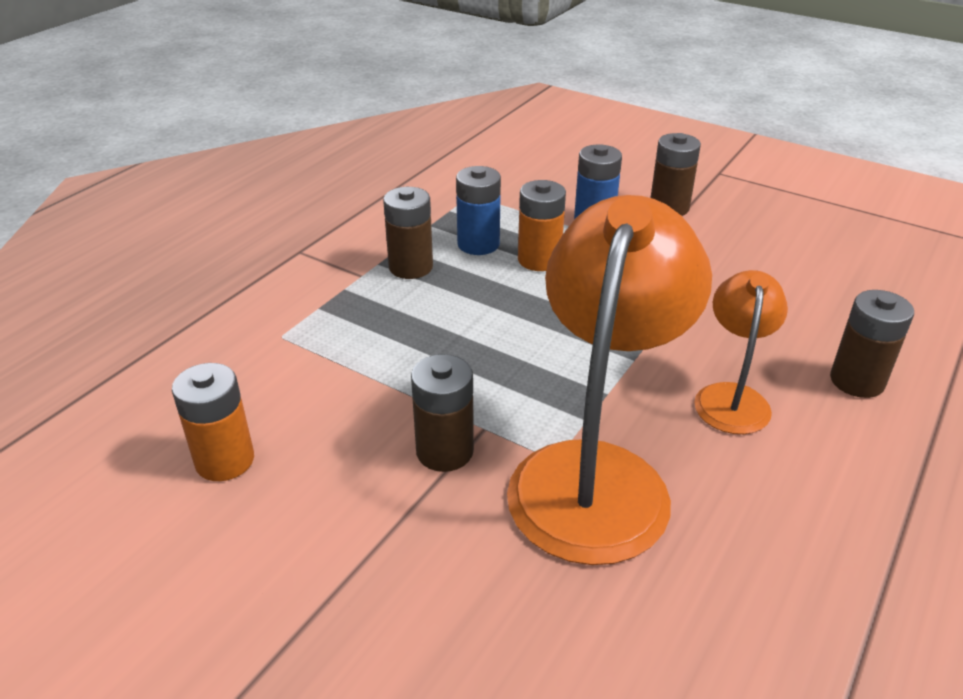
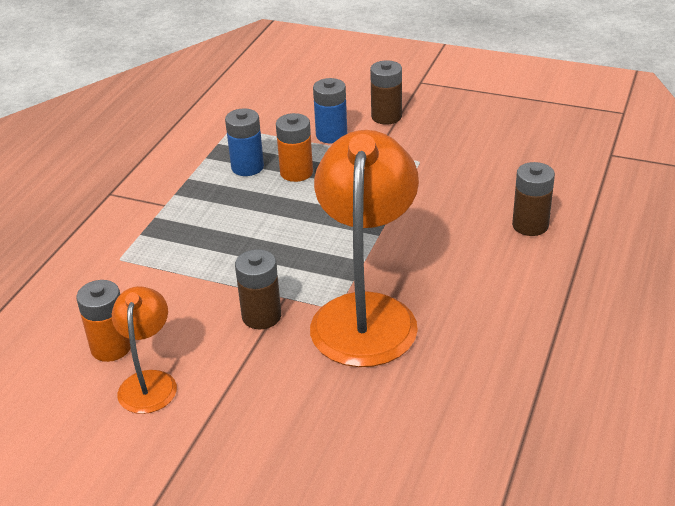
camera: 10 degrees left, 0 degrees up
brown battery [383,187,433,279] -> none
orange lamp [694,270,788,434] -> orange lamp moved to [112,286,177,414]

